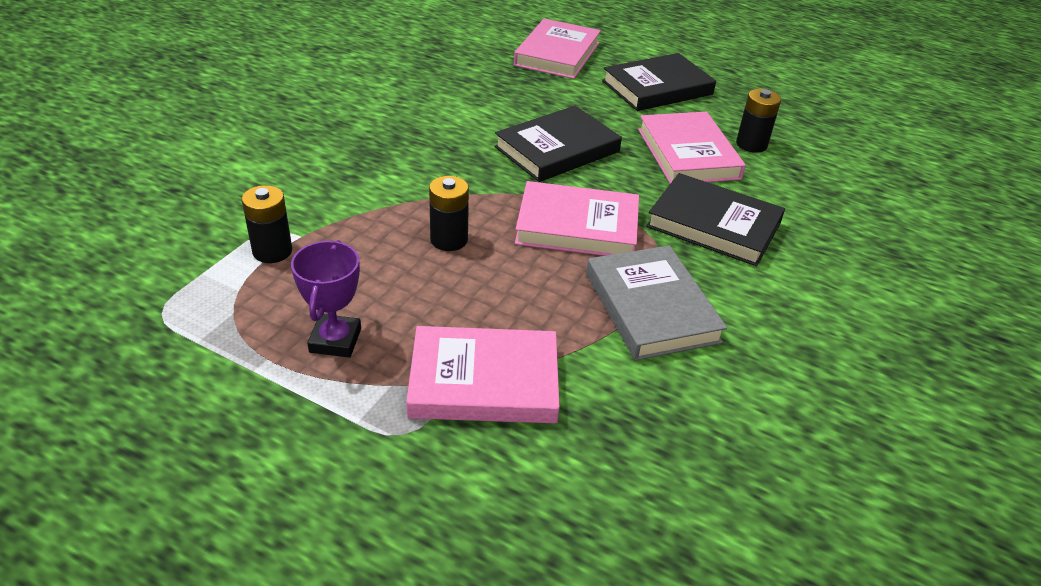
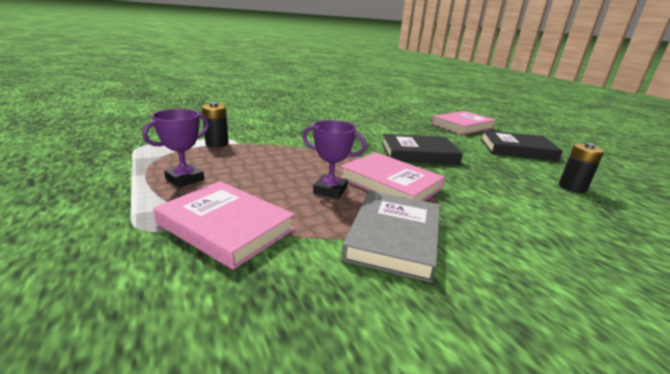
camera: 35 degrees right, 15 degrees down
black battery [429,176,469,251] -> none
pink book [638,112,746,184] -> none
black book [646,173,785,266] -> none
none -> purple trophy [302,120,367,199]

